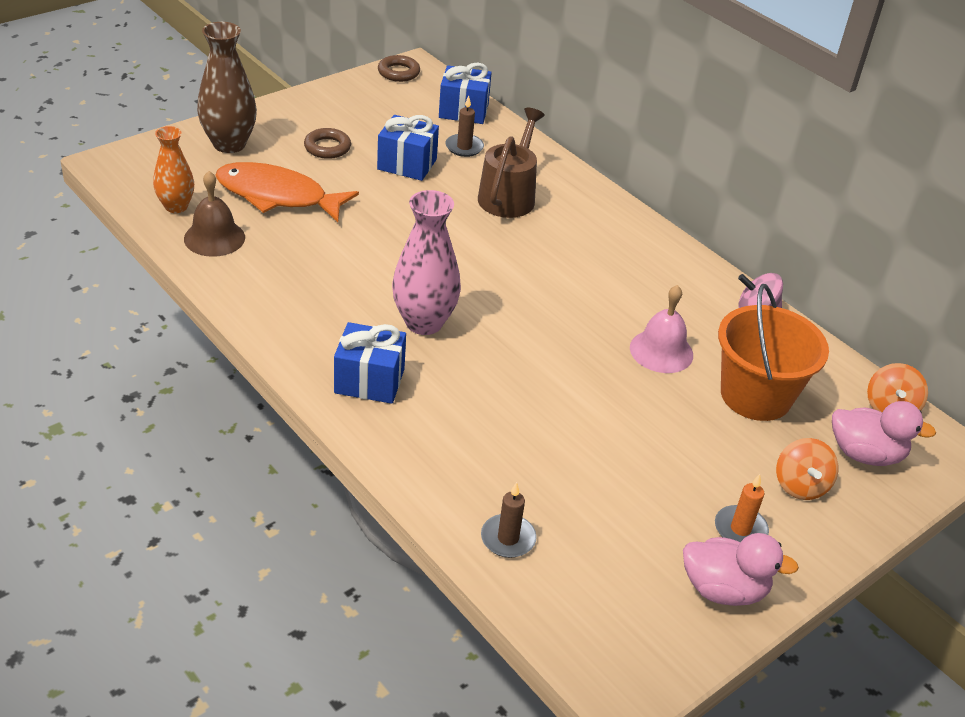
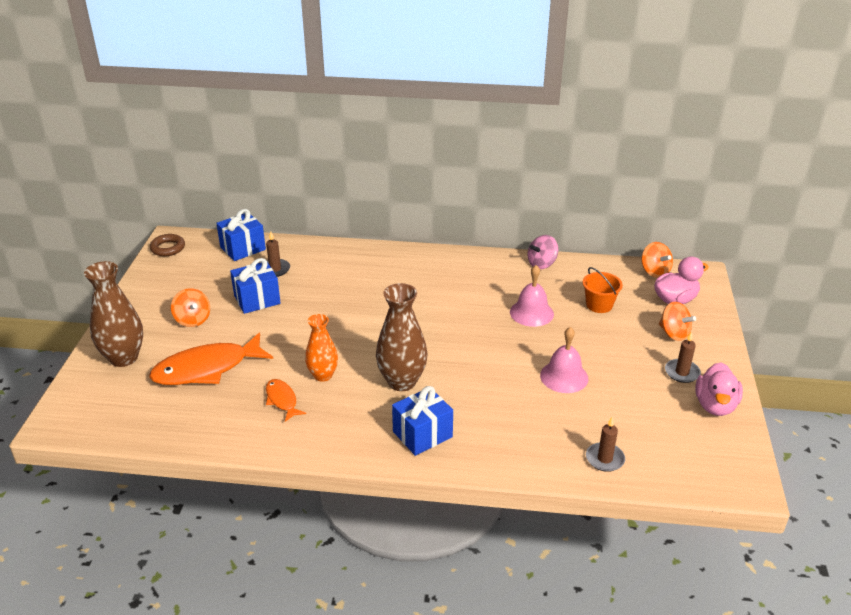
camera: 40 degrees left, 5 degrees down
orange vase [153,126,194,213] -> orange vase moved to [305,314,338,382]
brown bell [184,171,245,257] -> none
brown ring [304,128,351,159] -> orange spinning top [171,288,210,327]
pink vase [392,190,461,335] -> brown vase [376,283,427,391]
brown watering can [478,108,545,218] -> none
pink duck [683,533,799,606] -> pink duck turned 135 degrees clockwise [695,362,743,416]
orange candle [715,474,769,542] -> brown candle [665,331,701,383]
orange bucket [718,284,829,421] -> orange bucket [583,267,623,313], size x0.56
none -> orange fish [266,379,306,422]
none -> pink bell [540,327,589,393]

